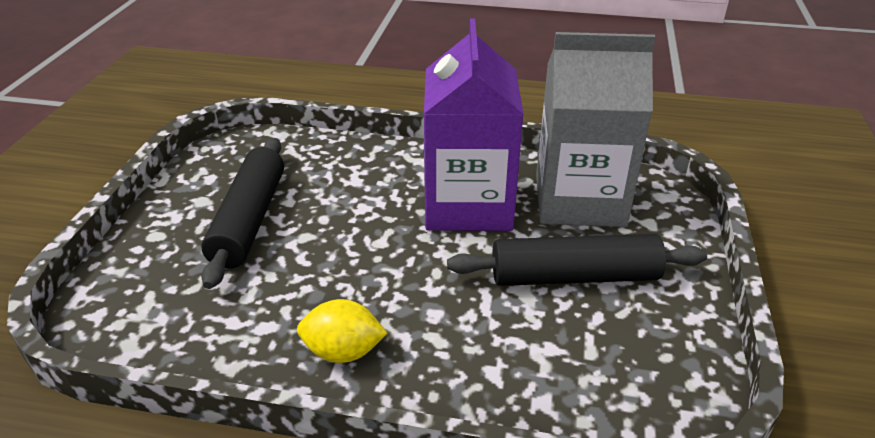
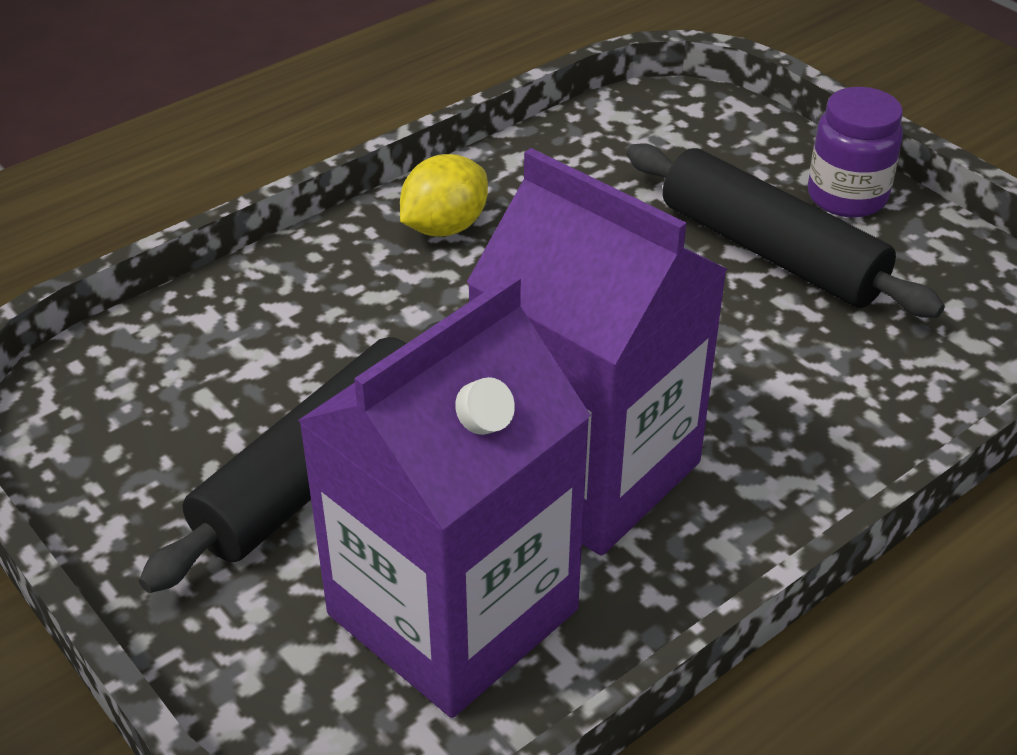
camera: 130 degrees right, 5 degrees up
grey carton [536,32,655,227] -> purple carton [298,274,591,718]
none -> purple jar [808,87,903,218]

